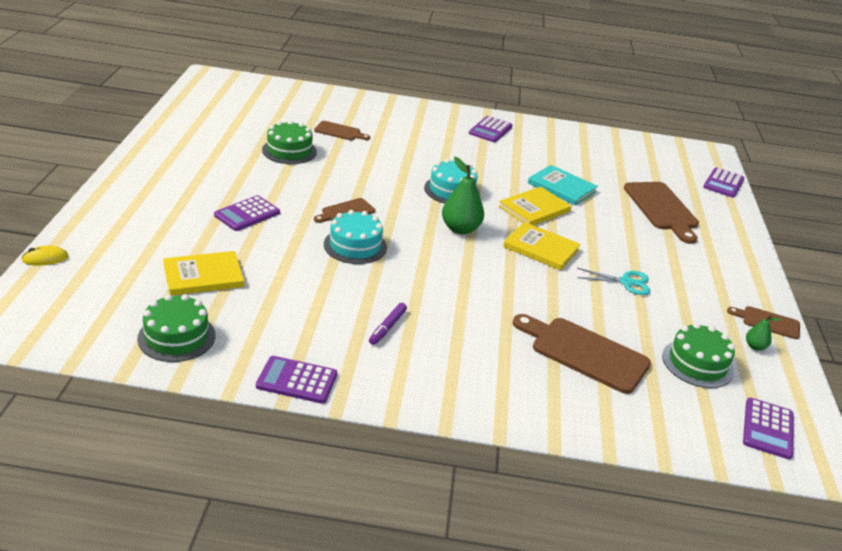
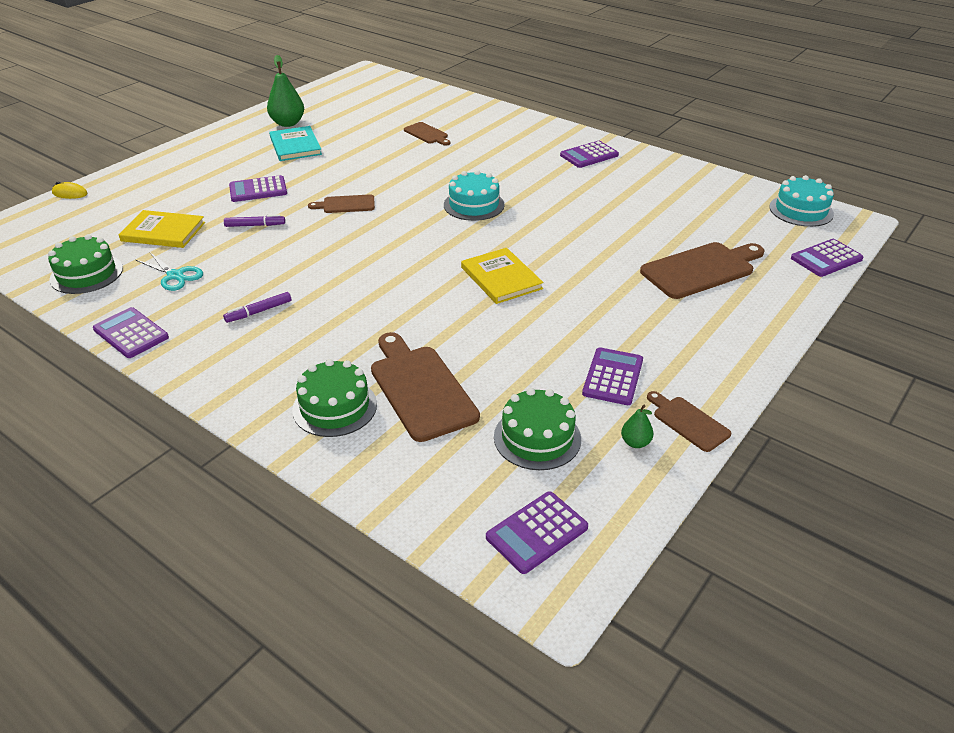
camera: 35 degrees right, 5 degrees up
green cake [262,120,317,164] -> green cake moved to [292,359,377,437]
turquoise cake [324,210,387,264] -> turquoise cake moved to [769,175,834,227]
green pear [442,157,484,234] -> green pear moved to [267,55,304,127]
yellow book [499,187,571,225] -> none
turquoise book [528,165,598,205] -> turquoise book moved to [269,126,322,161]
turquoise scissors [577,268,650,295] -> turquoise scissors moved to [136,253,203,291]
brown cutting board [624,182,699,244] -> brown cutting board turned 135 degrees counterclockwise [640,242,764,299]
none -> purple marker [224,214,285,227]
none -> purple calculator [582,347,643,405]

